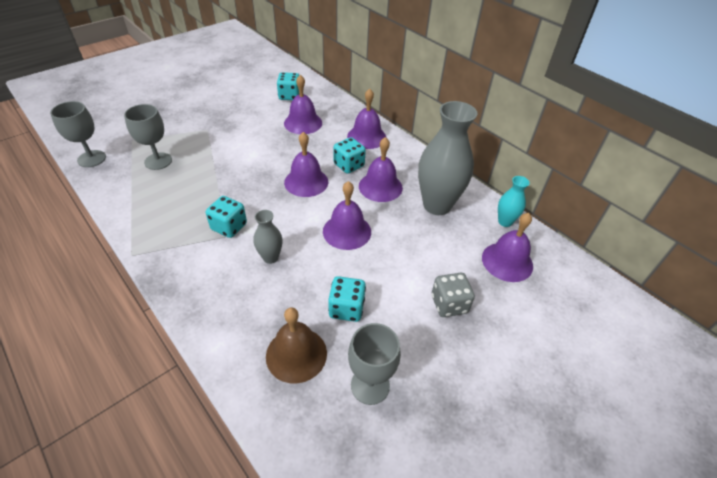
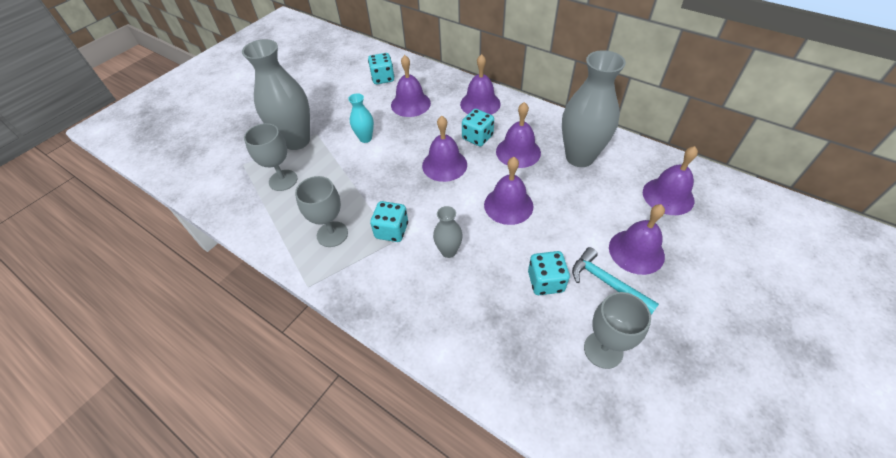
camera: 10 degrees left, 5 degrees up
grey goblet [50,101,106,167] -> grey goblet moved to [295,176,348,247]
brown bell [266,307,327,384] -> none
grey dice [432,273,475,317] -> purple bell [609,204,665,275]
turquoise vase [498,176,530,227] -> turquoise vase moved to [348,93,374,143]
none -> grey vase [242,39,310,150]
none -> turquoise hammer [572,247,659,315]

